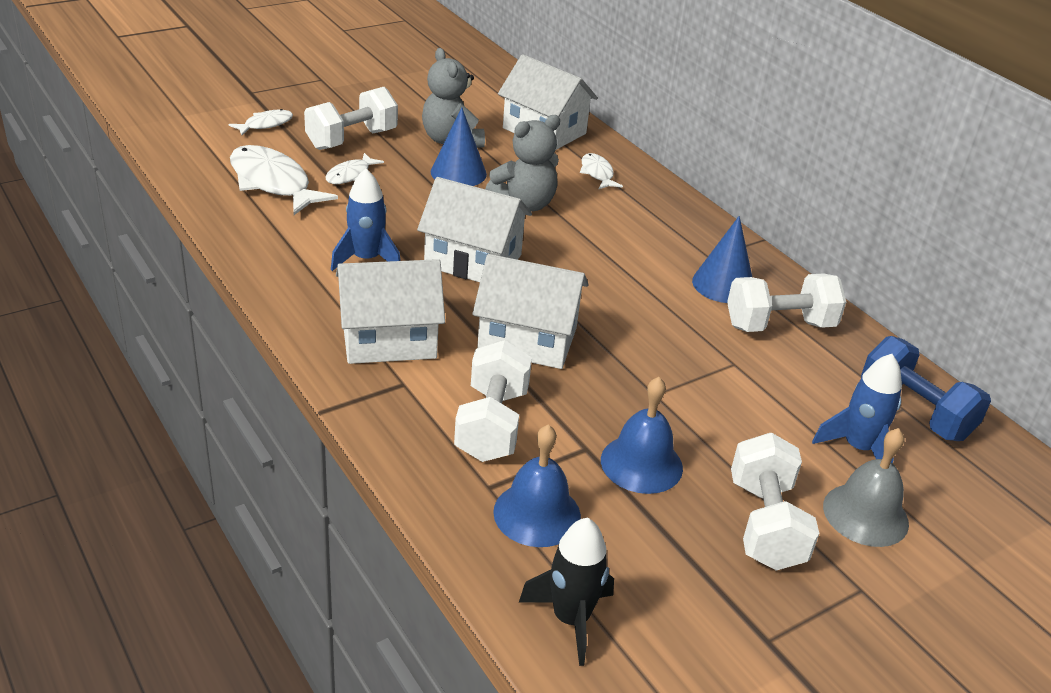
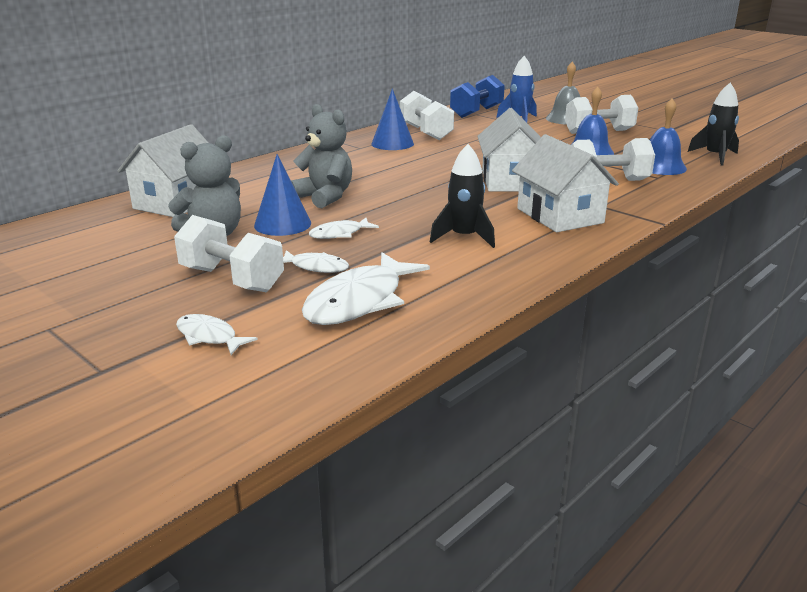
camera: 100 degrees left, 10 degrees down
blue rocket [331,168,401,271] -> black rocket [430,144,495,248]
white house [417,177,532,282] -> none
white fish [580,153,623,190] -> white fish moved to [309,218,379,239]

